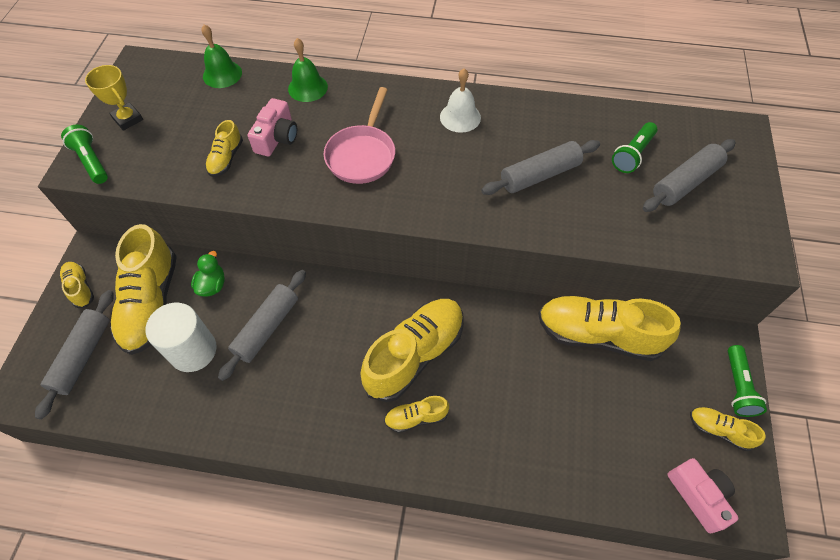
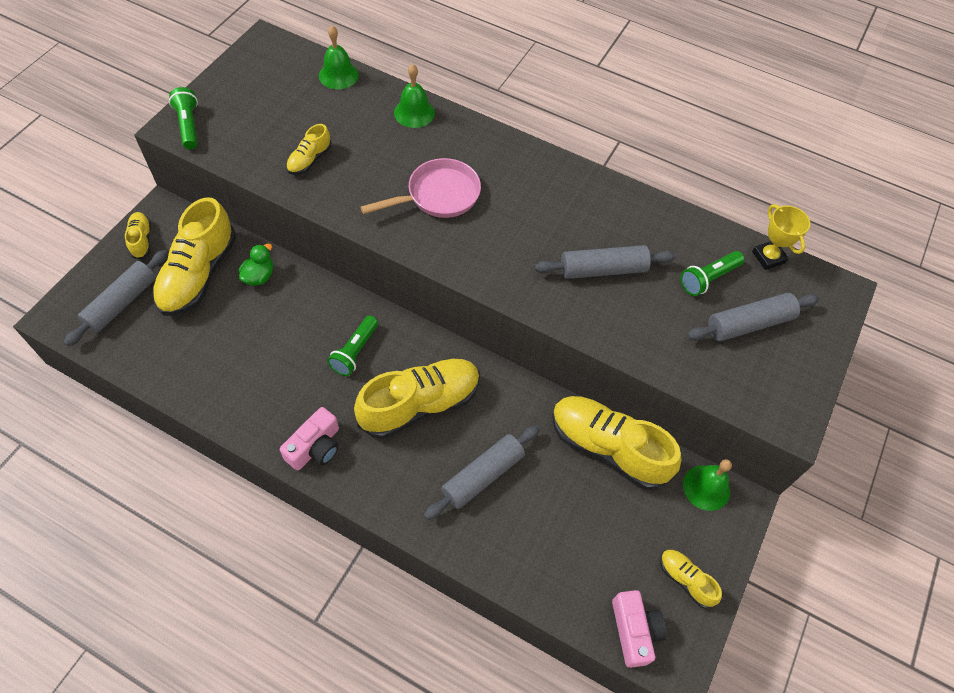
camera: 15 degrees right, 0 degrees up
yellow trophy [85,65,143,131] -> yellow trophy moved to [752,204,810,270]
white cylinder [145,303,217,372] -> none
grey rolling pin [218,270,306,381] -> grey rolling pin moved to [424,425,540,520]
pink camera [248,98,297,156] -> pink camera moved to [280,407,339,471]
pink pan [324,87,395,184] -> pink pan turned 150 degrees counterclockwise [360,158,481,218]
yellow shoe [384,396,449,433] -> none
white bell [440,68,481,133] -> none
green flashlight [728,345,767,417] -> green flashlight moved to [327,315,378,376]
none -> green bell [683,459,732,511]

